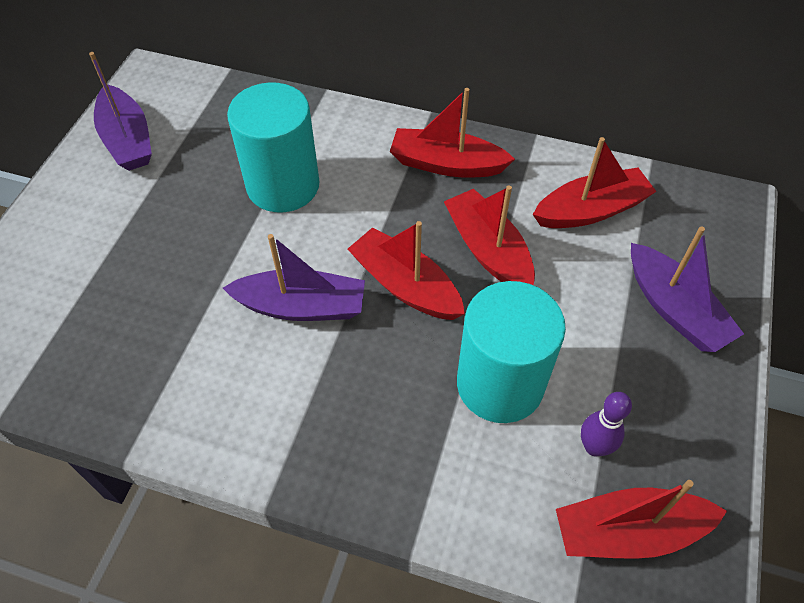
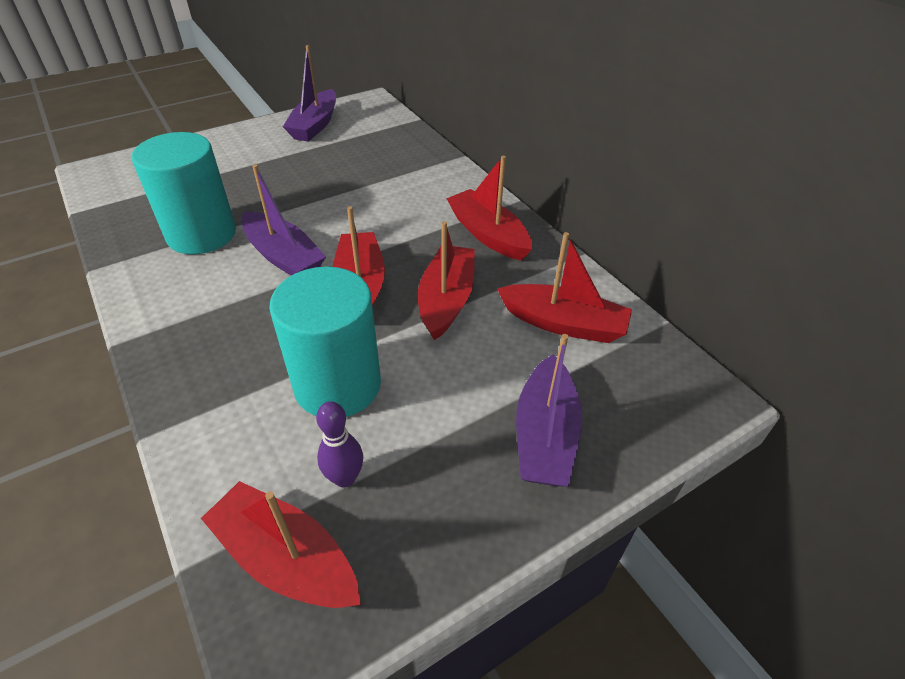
camera: 40 degrees right, 10 degrees down
turquoise cylinder [227,83,320,212] -> turquoise cylinder moved to [132,132,236,254]

